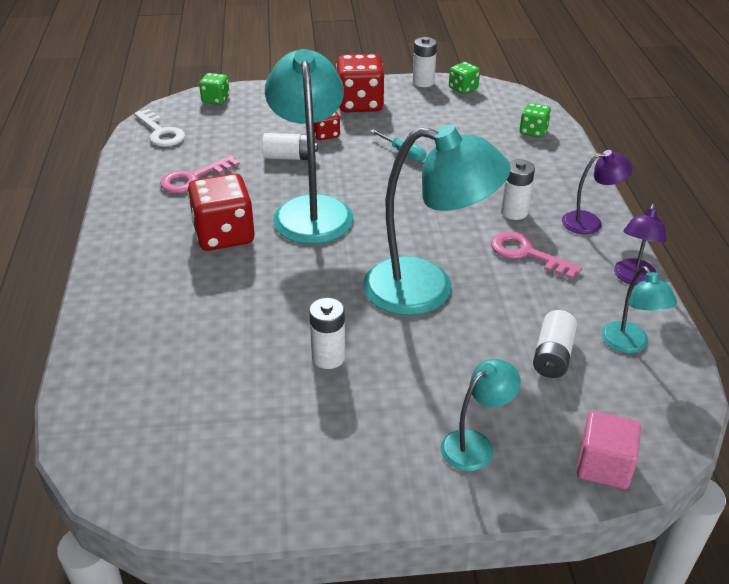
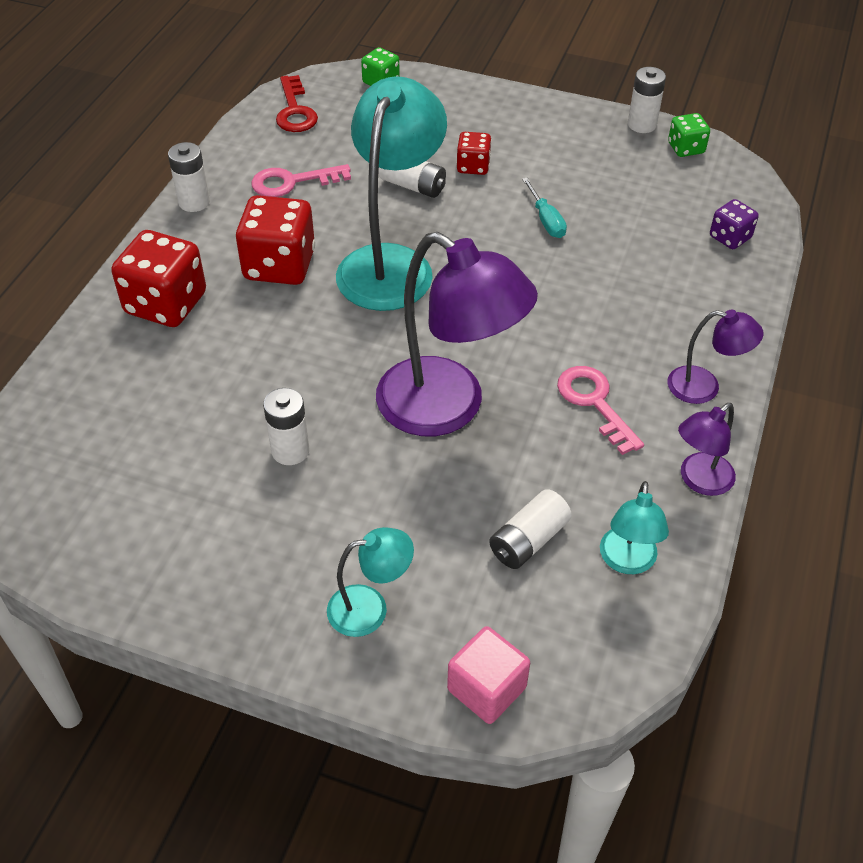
camera: 25 degrees right, 10 degrees up
white key [134,109,185,147] -> red key [276,75,318,132]
red dice [336,54,384,112] -> red dice moved to [111,230,206,327]
turquoise lamp [363,125,511,315] -> purple lamp [376,232,538,436]
white battery [501,159,535,220] -> white battery moved to [168,142,210,212]
green dice [520,103,551,138] -> purple dice [710,199,759,249]

